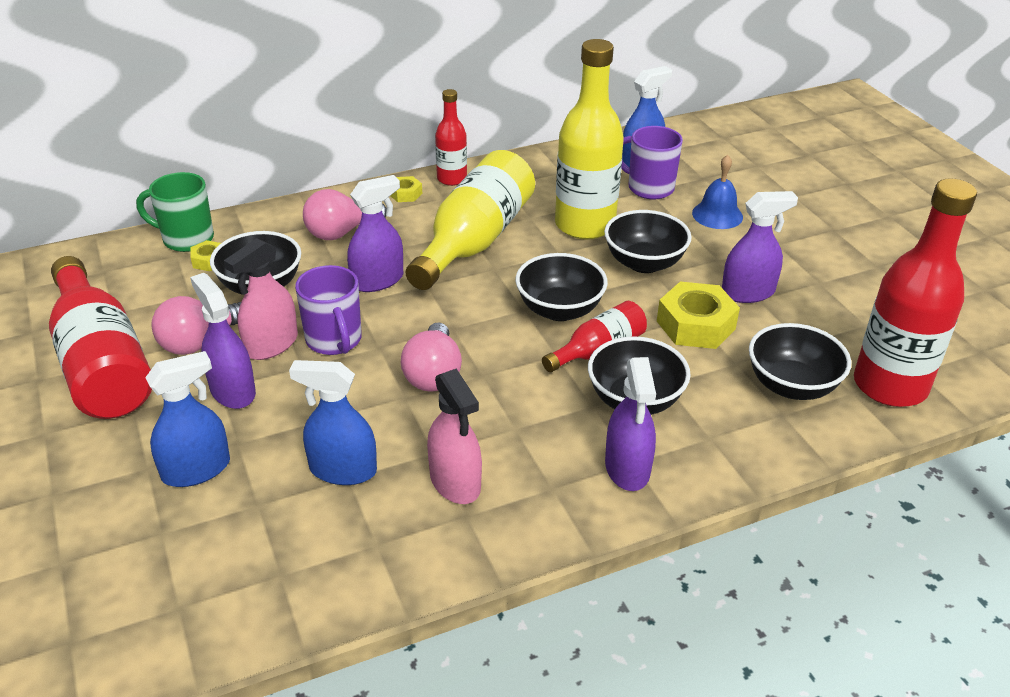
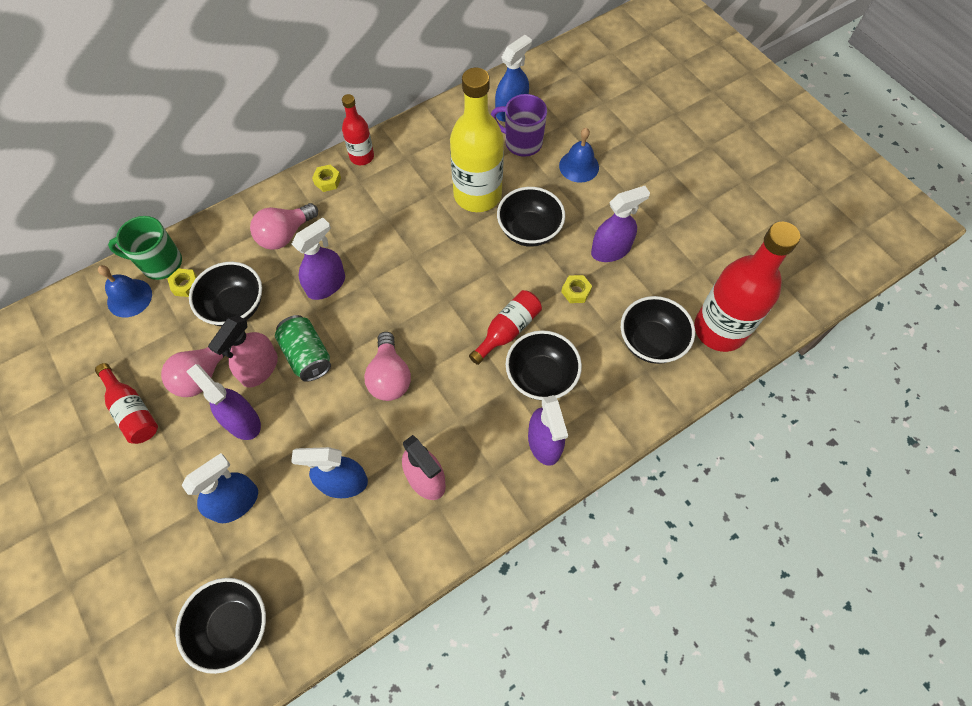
camera: 10 degrees left, 25 degrees up
red bottle [49,256,152,419] -> red bottle [95,363,158,444], size x0.53
purple mug [295,265,362,355] -> green can [275,315,331,382]
yellow bottle [406,150,535,290] -> none
black bowl [515,253,608,321] -> black bowl moved to [175,578,266,674]
yellow nut [657,282,740,349] -> yellow nut [561,275,592,303], size x0.50
none -> blue bell [98,265,152,318]

